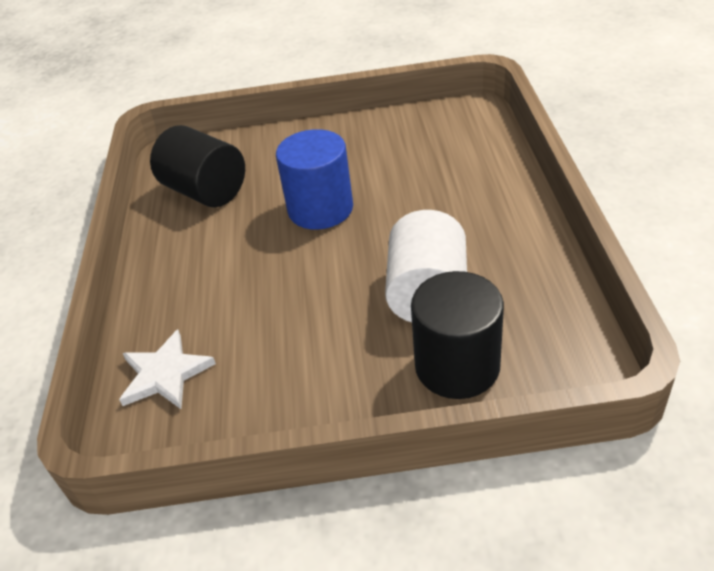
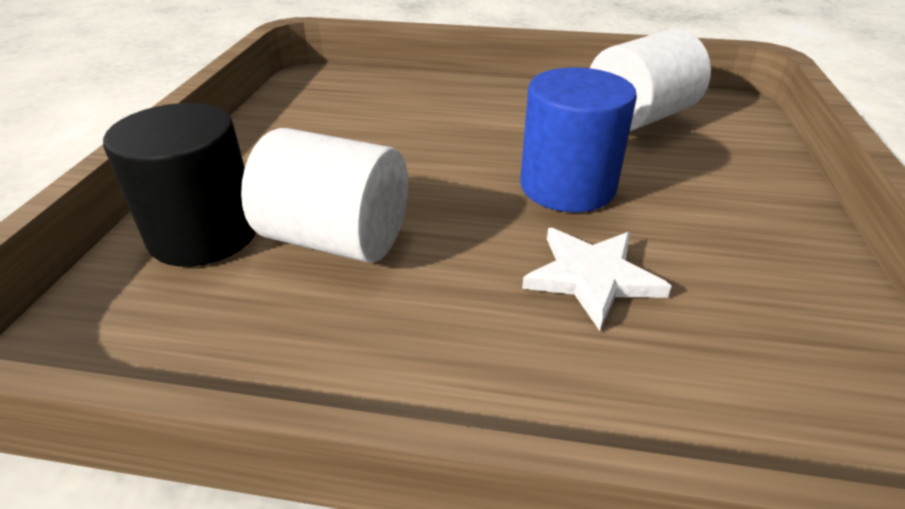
camera: 100 degrees right, 5 degrees down
white star [119,329,216,409] -> white star moved to [522,228,671,331]
black cylinder [150,125,245,207] -> white cylinder [590,29,711,131]

